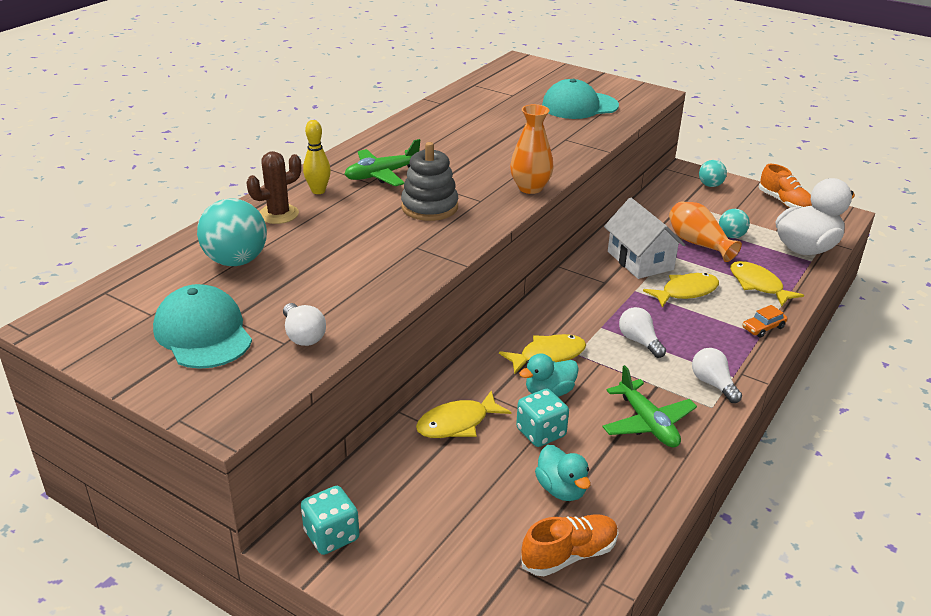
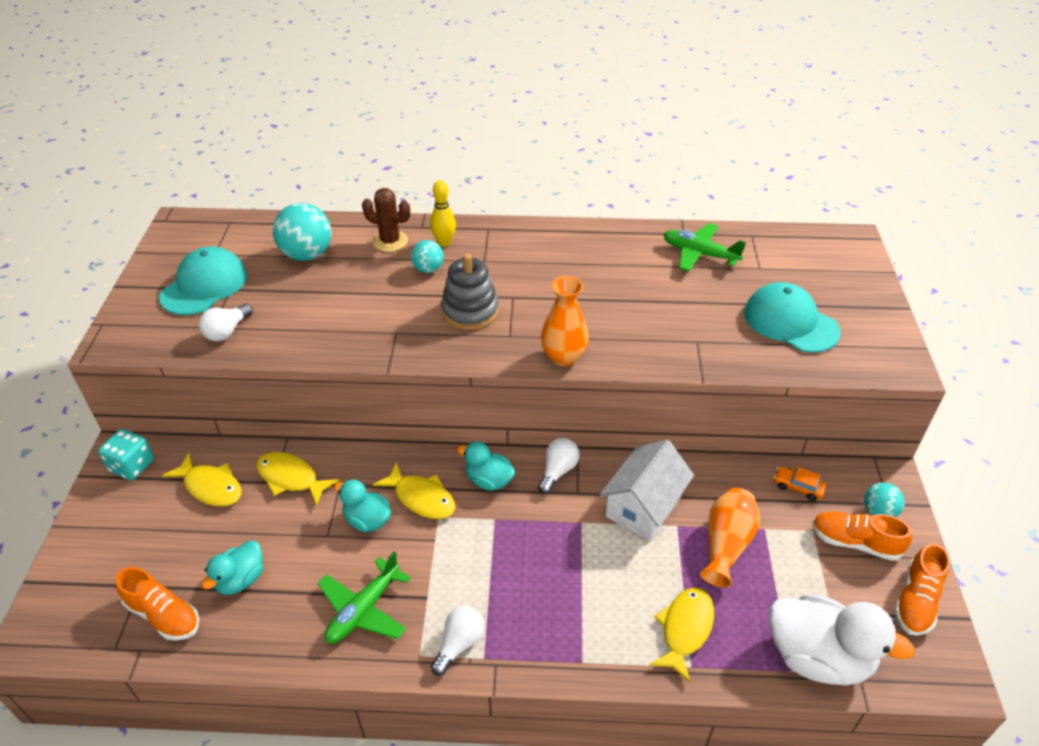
camera: 60 degrees right, 10 degrees up
green plane [344,139,420,186] -> green plane moved to [663,223,746,271]
turquoise dice [516,389,569,447] -> none
white light bulb [619,307,666,358] -> white light bulb moved to [538,438,580,494]
yellow fish [643,273,719,308] -> yellow fish moved to [162,453,242,506]
turquoise ball [719,209,750,238] -> turquoise ball moved to [411,240,444,273]
orange car [742,305,788,338] -> orange car moved to [774,466,827,501]
none -> turquoise duck [457,441,515,491]
none -> orange shoe [812,511,912,561]

